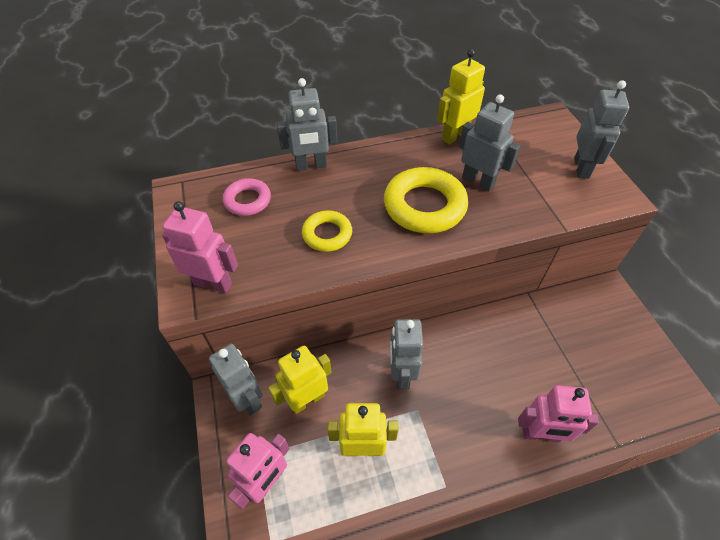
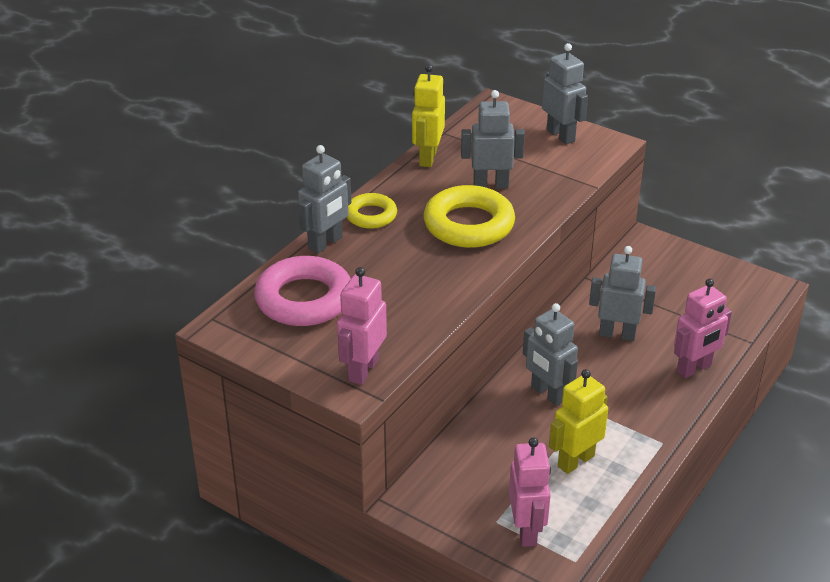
camera: 40 degrees left, 15 degrees down
pink robot [162,201,238,293] -> pink robot turned 45 degrees counterclockwise [337,267,387,385]
grey robot [209,344,263,416] -> grey robot moved to [589,246,656,341]
pink ring [223,178,271,216] -> pink ring [254,256,351,326], size x1.73
yellow robot [268,346,332,414] -> none
yellow ring [302,210,352,252] -> yellow ring moved to [347,193,397,229]

